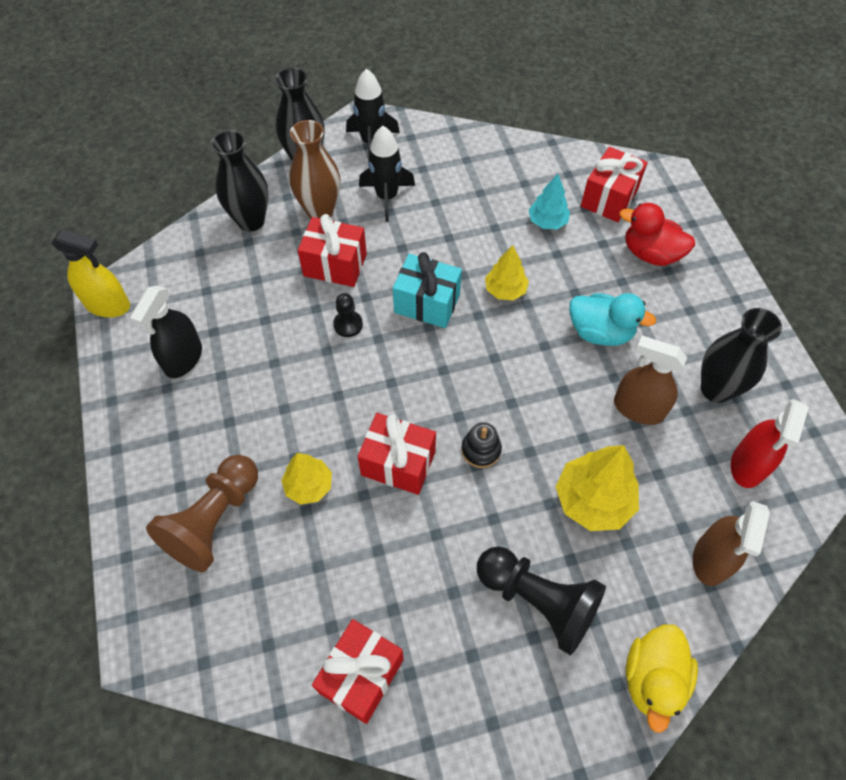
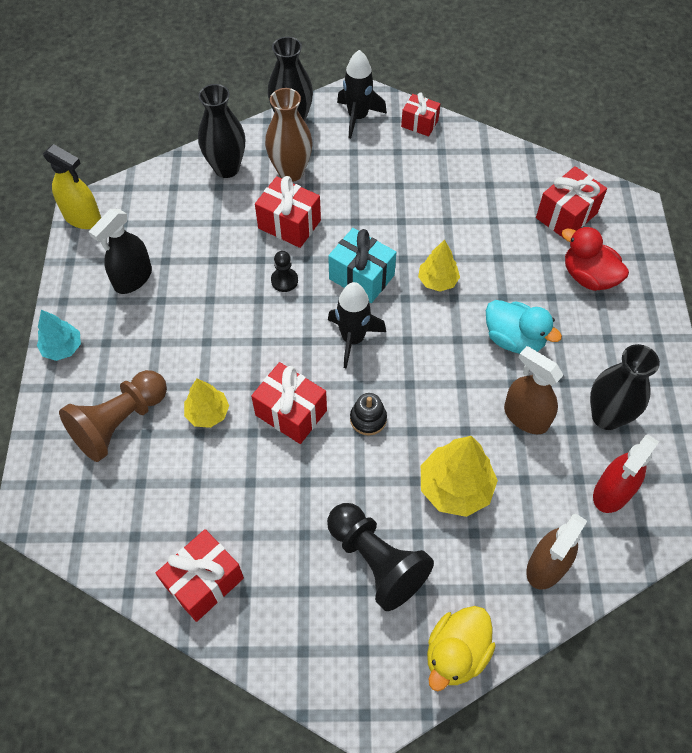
camera: 15 degrees right, 0 degrees up
black rocket [359,126,415,222] -> black rocket moved to [328,282,386,369]
turquoise tree [529,174,570,229] -> turquoise tree moved to [37,310,81,361]
none -> red gift [401,93,440,136]

